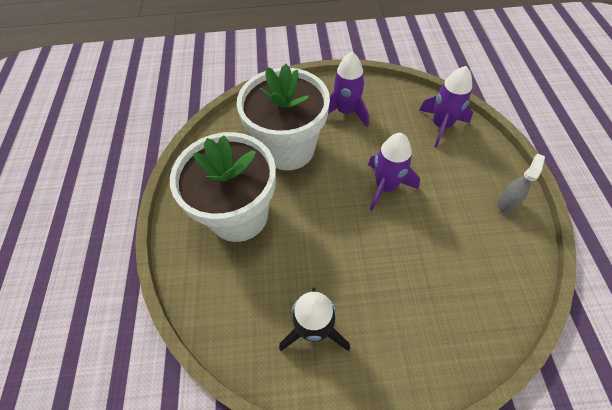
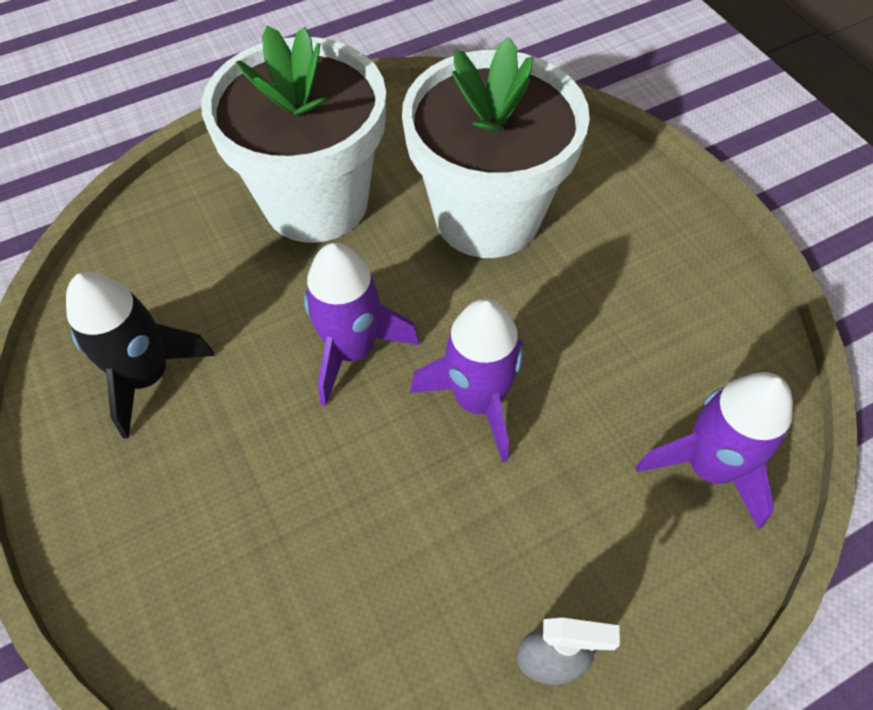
camera: 65 degrees right, 0 degrees up
purple rocket [328,52,369,127] -> purple rocket moved to [304,243,420,406]

